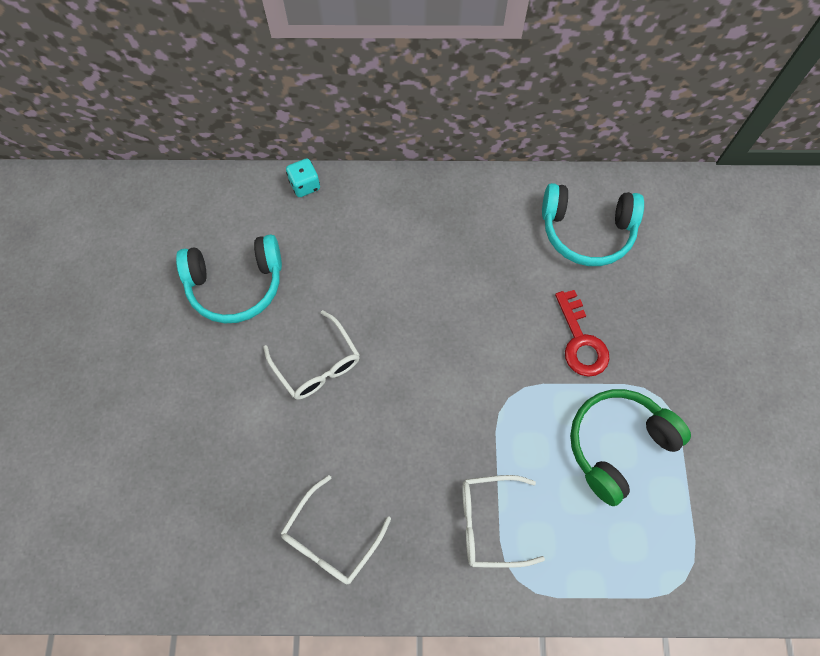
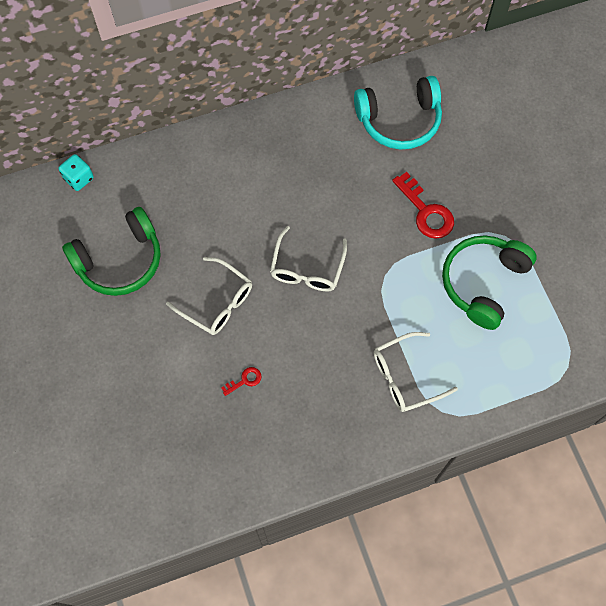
camera: 20 degrees left, 0 degrees up
turquoise headphones [176,234,282,323] -> green headphones [62,207,160,296]
white glasses [280,475,391,584] -> white glasses moved to [270,226,347,292]
turquoise dice [286,159,320,197] -> turquoise dice moved to [58,154,94,191]
none -> red key [221,367,261,396]

